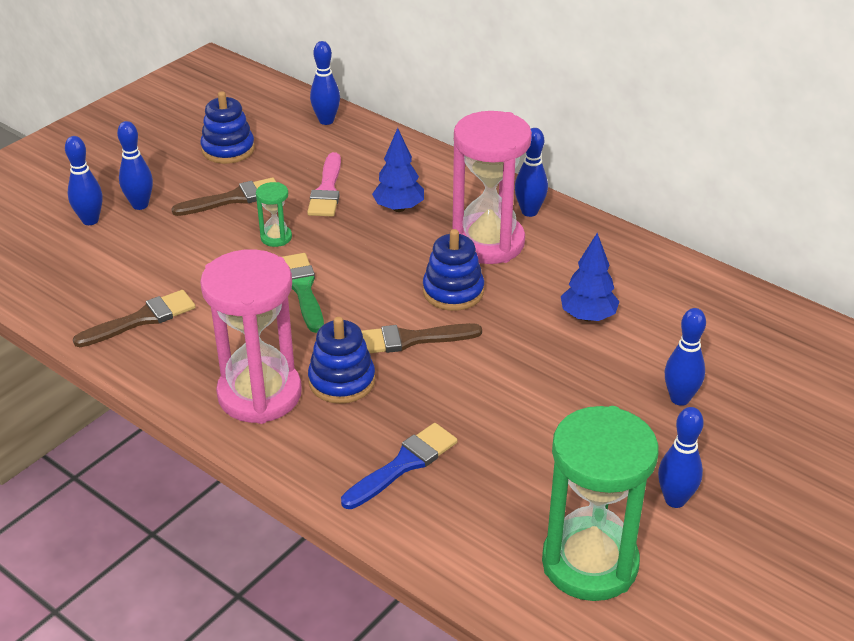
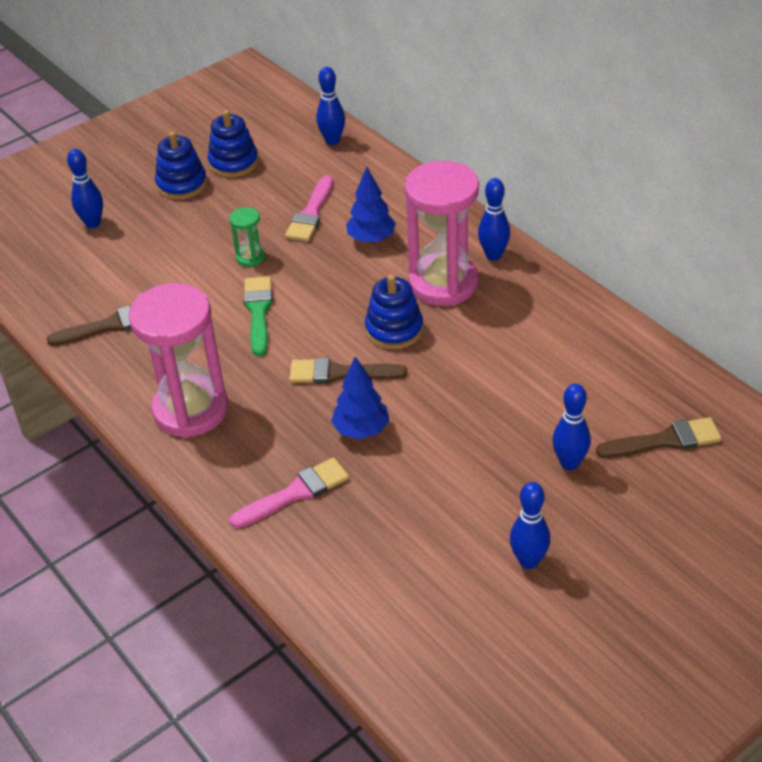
camera: 15 degrees right, 5 degrees up
blue bowling pin [117,121,153,210] -> none
brown brush [171,178,276,216] -> brown brush moved to [596,417,722,458]
blue stacking toy [308,317,375,404] -> blue stacking toy moved to [155,131,207,200]
blue brush [341,423,458,509] -> pink brush [229,457,349,528]
green hourglass [542,406,659,601] -> none
blue tree [561,233,619,321] -> blue tree moved to [331,356,389,439]

